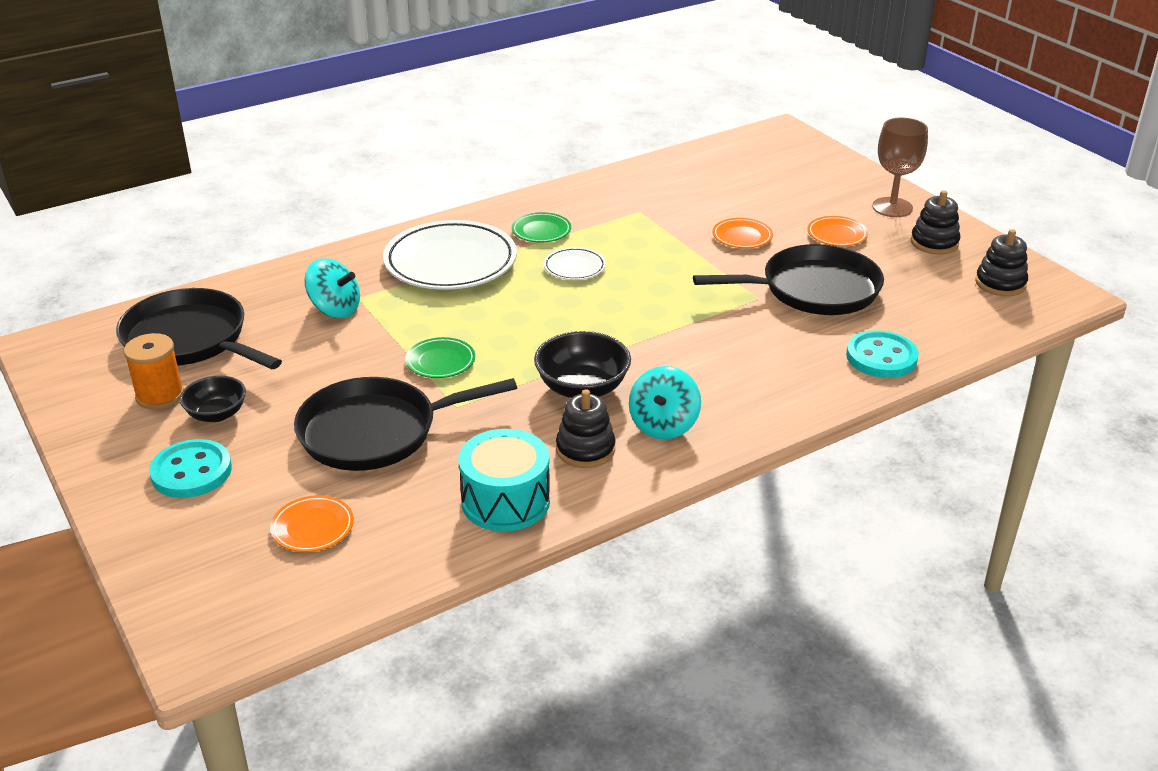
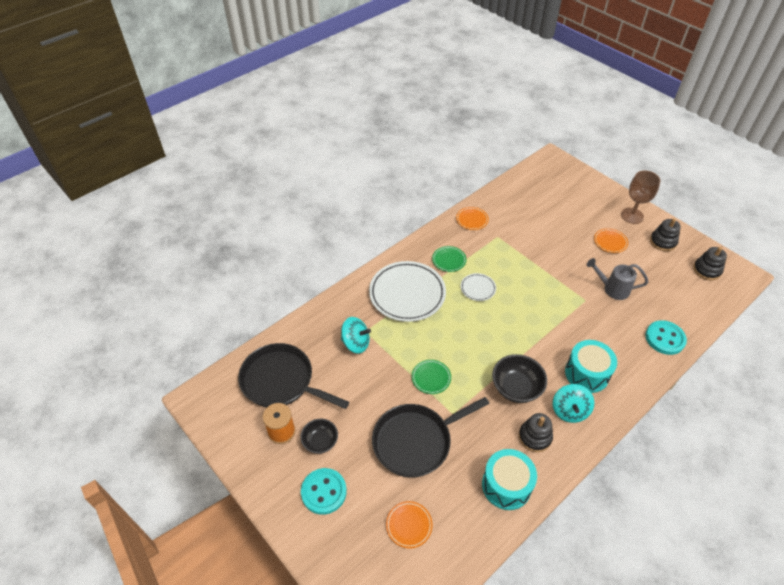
camera: 10 degrees left, 15 degrees up
black pan [693,244,884,315] -> grey watering can [586,258,648,300]
orange plate [713,218,773,248] -> orange plate moved to [456,207,489,230]
none -> turquoise drum [565,340,617,393]

